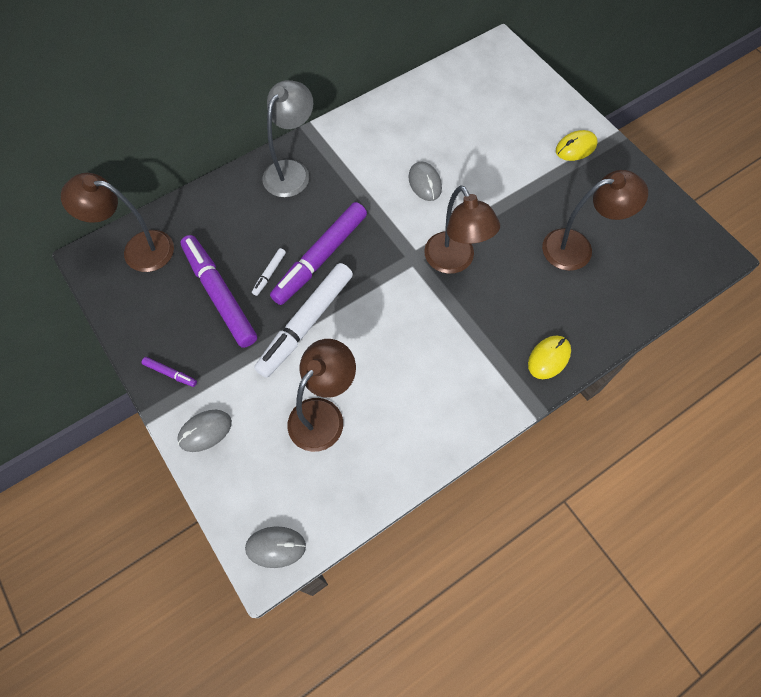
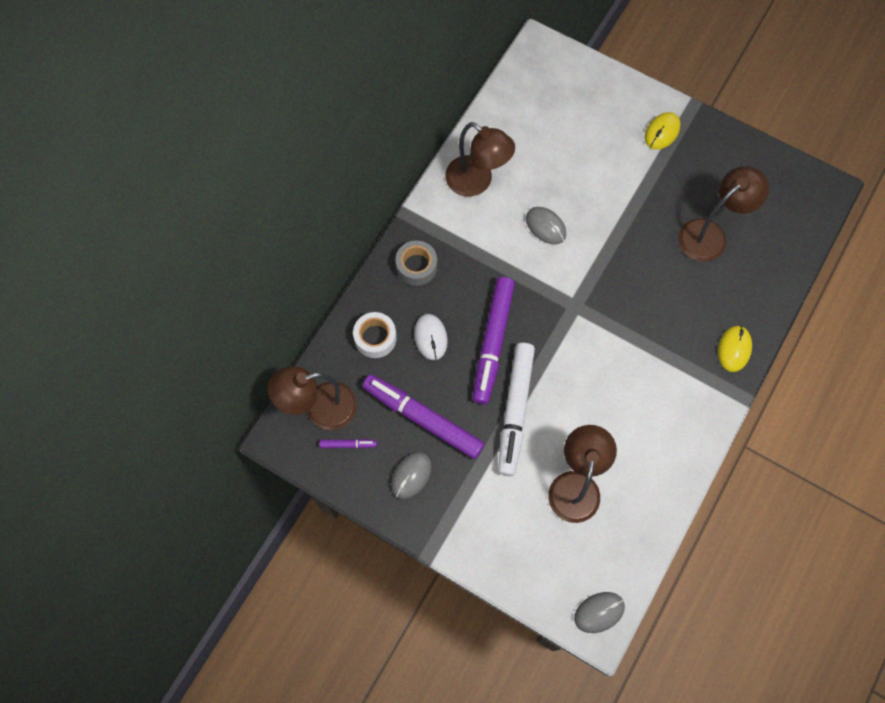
camera: 25 degrees left, 5 degrees up
purple marker [142,357,197,387] -> purple marker moved to [319,439,377,448]
grey mouse [177,410,232,452] -> grey mouse moved to [391,452,432,499]
white marker [252,248,286,296] -> none
grey lamp [262,80,313,197] -> grey tape [396,241,437,286]
brown lamp [424,185,500,274] -> brown lamp moved to [445,122,515,197]
none -> white tape [353,312,397,358]
none -> white mouse [414,314,448,360]

